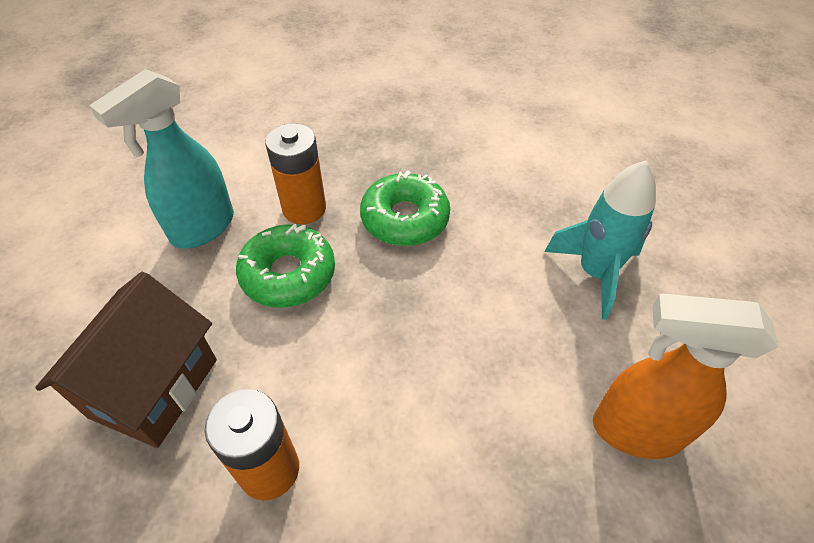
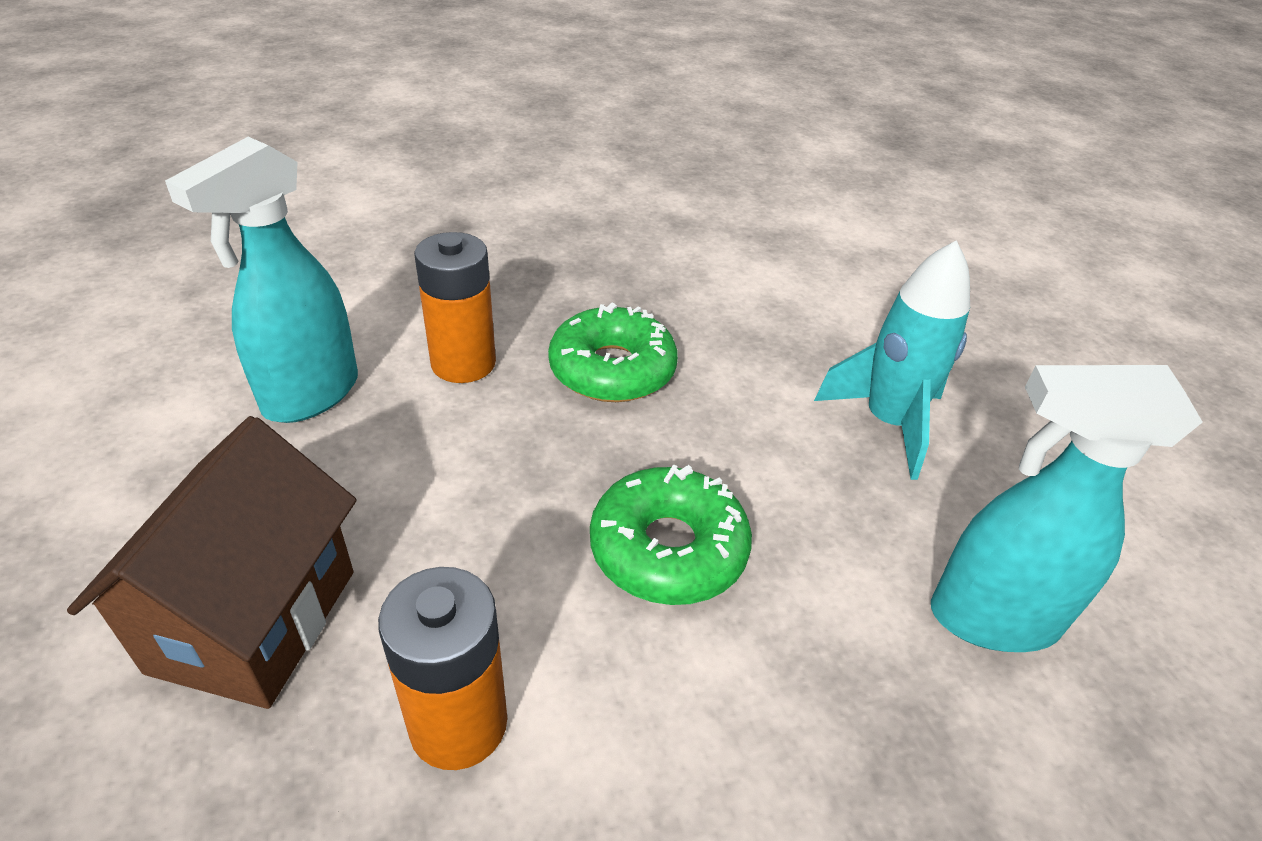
camera: 10 degrees left, 10 degrees down
green donut [236,224,335,308] -> green donut moved to [590,464,752,605]
orange spray bottle [593,294,778,459] -> turquoise spray bottle [931,365,1203,652]

